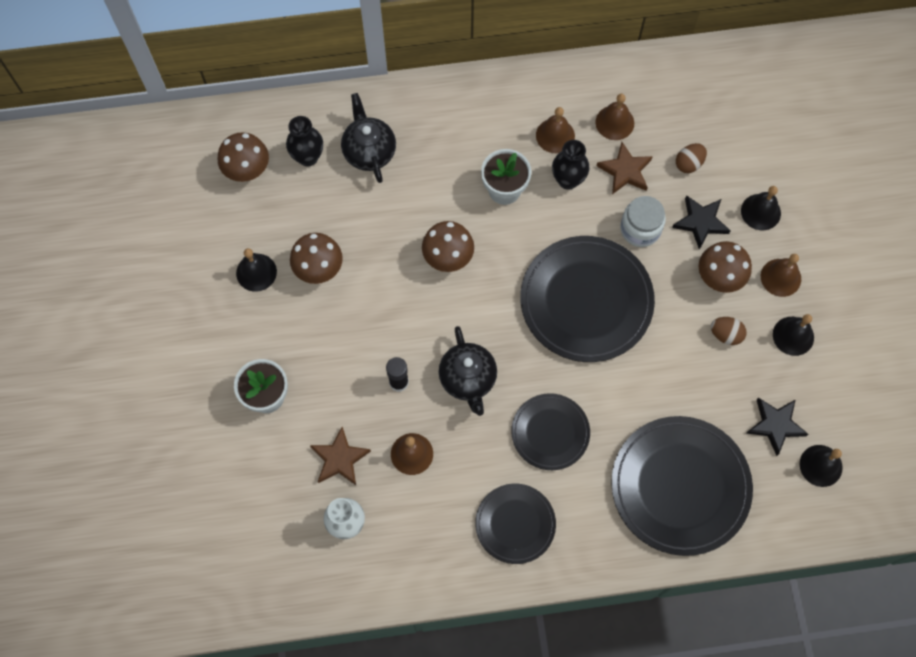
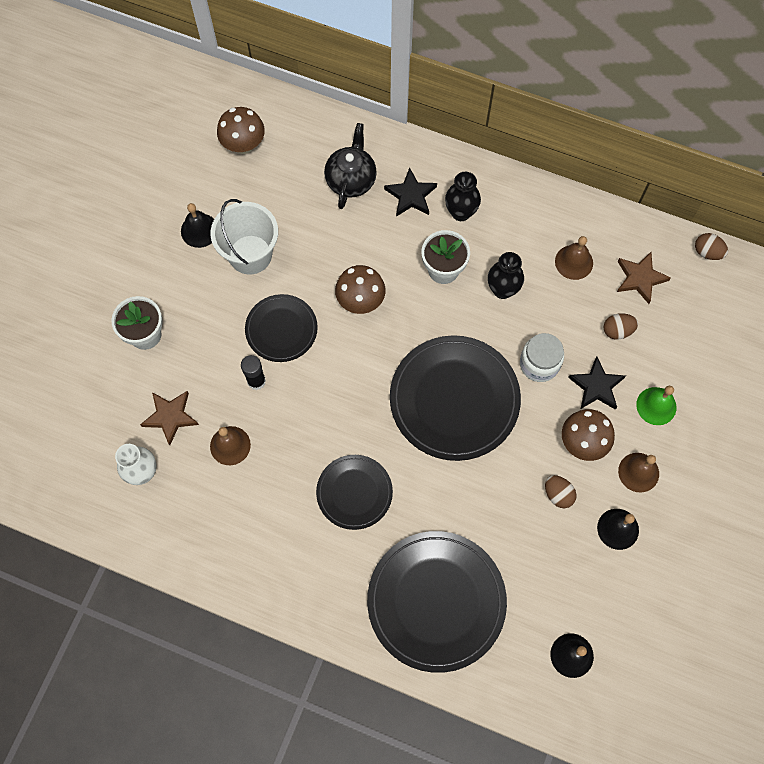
camera: 30 degrees right, 0 degrees up
black vase [286,116,323,166] -> black vase moved to [445,172,481,221]
brown mushroom [290,233,343,284] -> white bucket [210,199,278,275]
black teapot [439,326,497,416] -> none
black plate [475,484,556,564] -> black plate moved to [245,294,318,362]
brown bell [536,107,575,153] -> none
brown star [597,142,653,194] -> brown star moved to [617,252,671,304]
black bell [741,186,781,230] -> green bell [636,386,676,425]
black star [746,398,808,456] -> black star moved to [384,168,437,217]
none -> brown egg [695,233,728,260]

